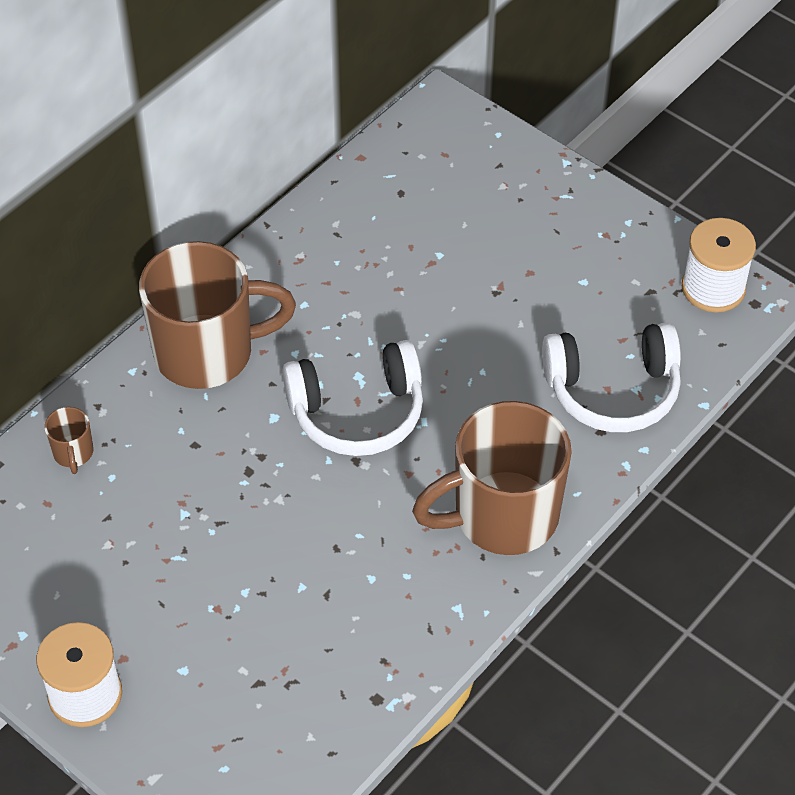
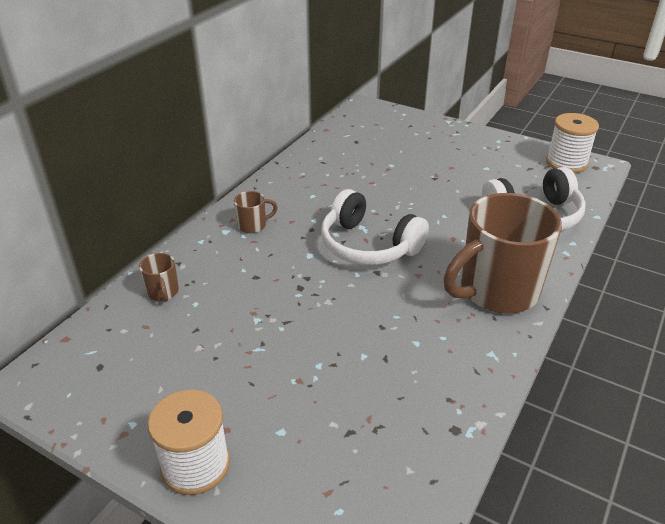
camera: 10 degrees left, 15 degrees down
brown mug [139,241,296,389] -> brown mug [234,191,278,233], size x0.41
white headphones [282,340,423,456] -> white headphones turned 60 degrees clockwise [321,189,429,265]

